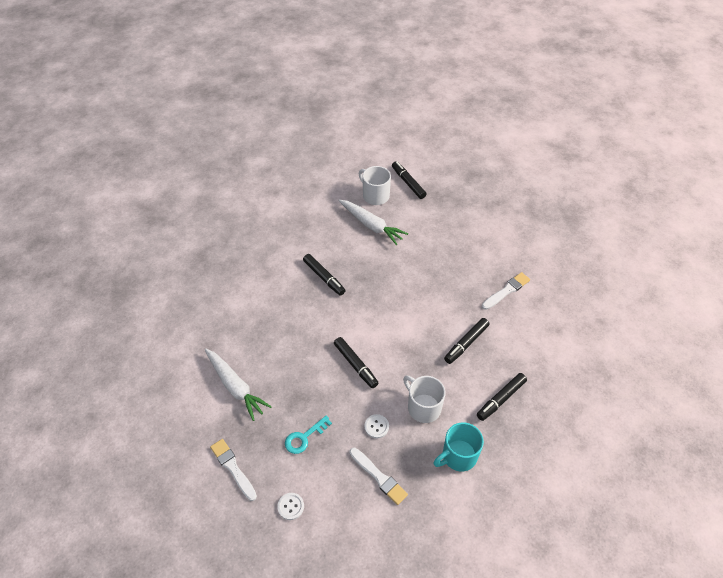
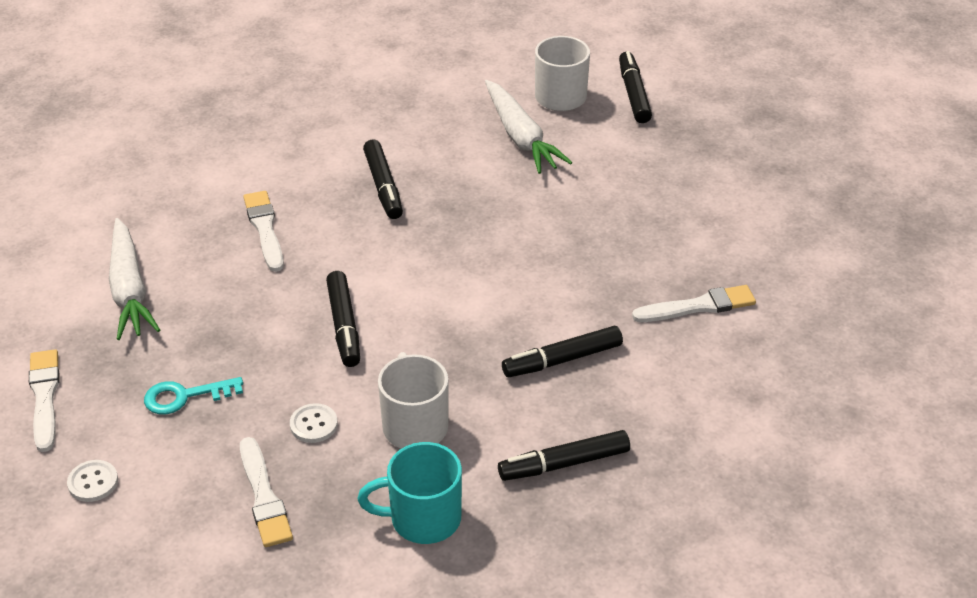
camera: 25 degrees right, 10 degrees down
none -> white brush [243,191,284,272]

